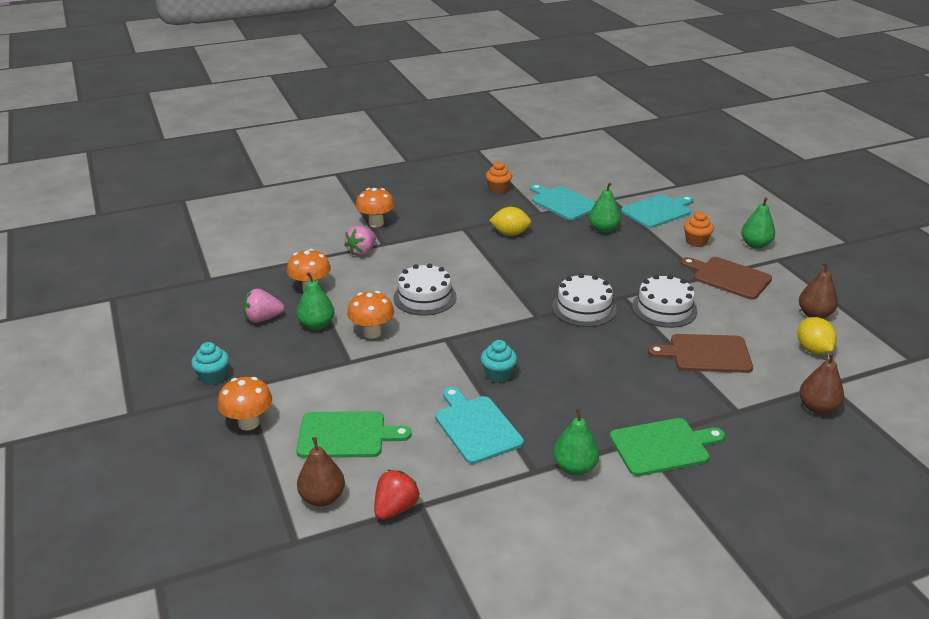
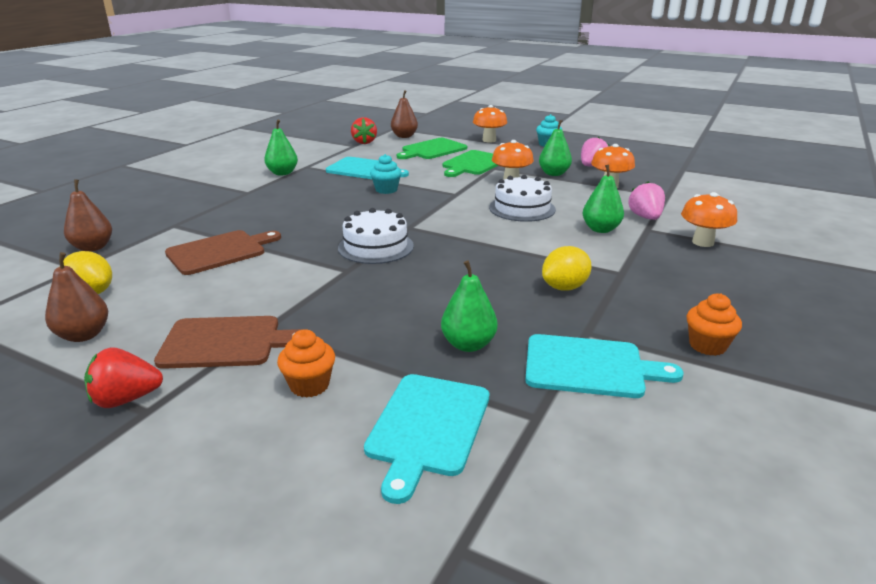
camera: 140 degrees right, 5 degrees down
green cutting board [610,418,725,476] -> green cutting board moved to [443,150,498,177]
white cake [632,275,697,328] -> none
green pear [741,197,775,249] -> green pear moved to [583,165,624,233]
none -> red strawberry [84,347,163,408]

